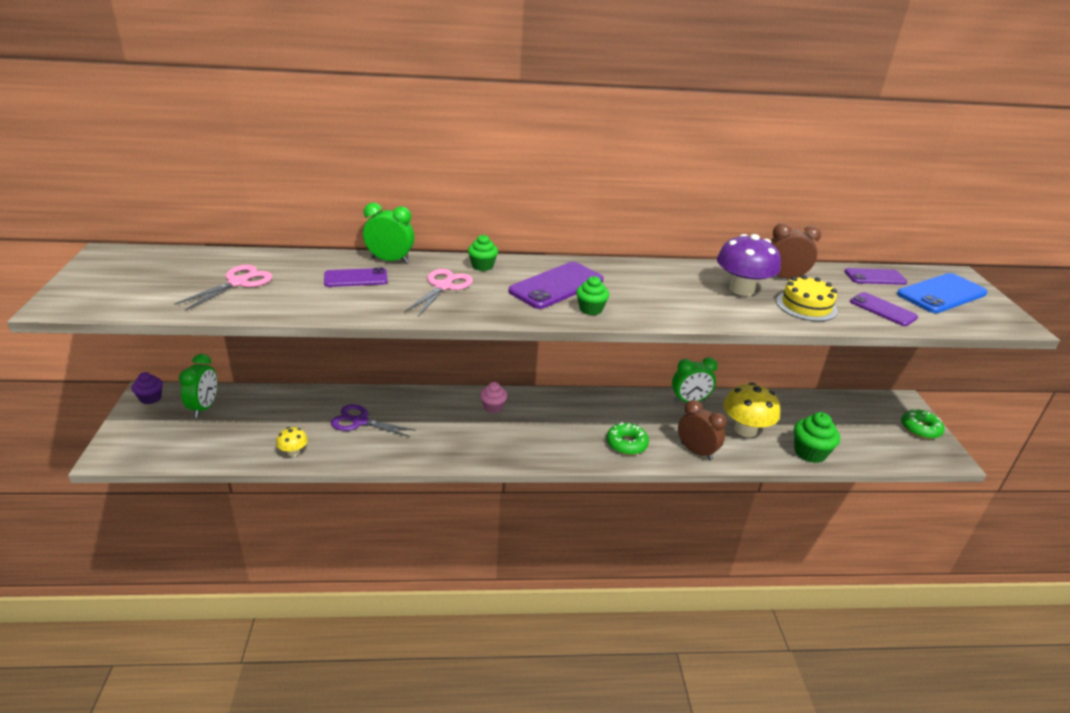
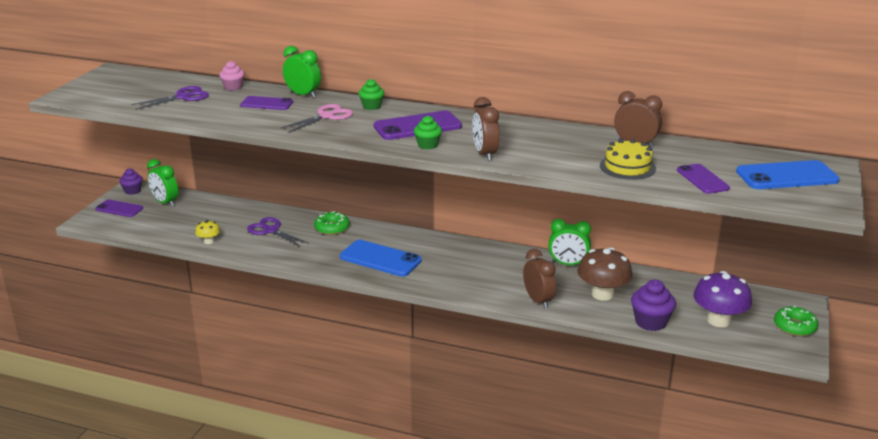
camera: 25 degrees right, 5 degrees down
pink scissors [174,265,273,311] -> purple scissors [131,86,209,110]
green clock [179,354,217,417] -> green clock turned 105 degrees clockwise [147,159,178,207]
pink cupcake [480,382,507,413] -> pink cupcake moved to [219,61,245,91]
green donut [606,422,649,455] -> green donut moved to [314,211,350,235]
purple mushroom [717,234,781,296] -> purple mushroom moved to [693,271,752,327]
yellow mushroom [724,382,780,437] -> brown mushroom [577,247,632,301]
green cupcake [794,412,840,463] -> purple cupcake [631,280,676,331]
purple phone [844,268,908,285] -> purple phone moved to [95,199,143,217]
none -> blue phone [340,240,422,277]
none -> brown clock [472,97,499,161]

